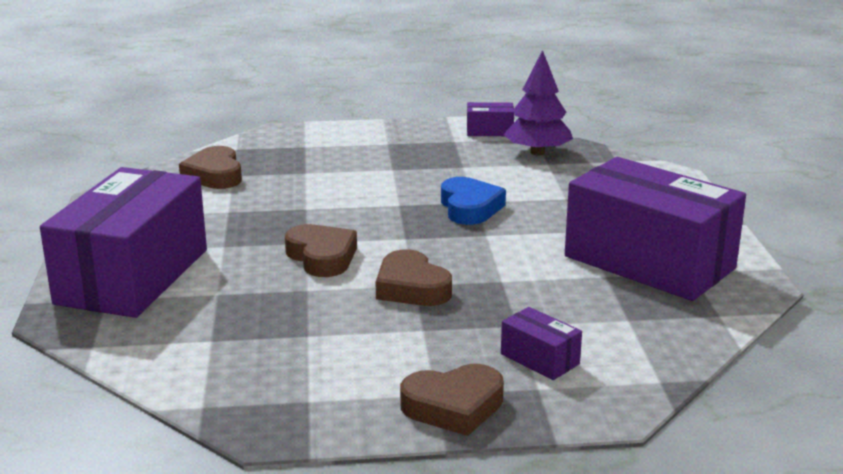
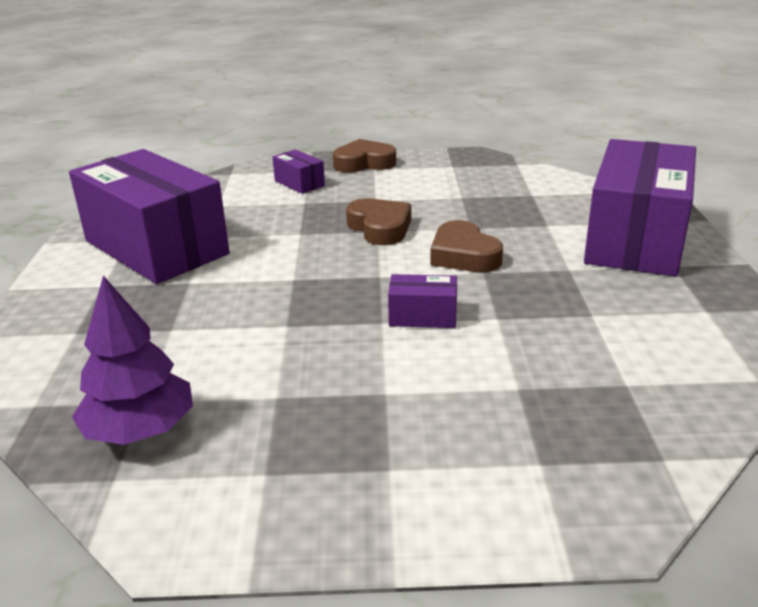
camera: 175 degrees left, 5 degrees up
brown heart [179,146,242,189] -> none
blue heart [441,177,506,225] -> none
purple box [467,102,514,136] -> purple box moved to [388,274,457,328]

